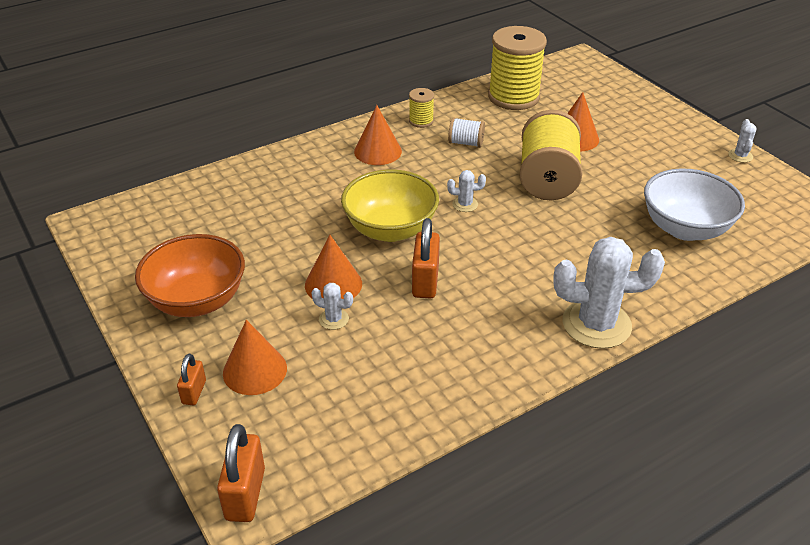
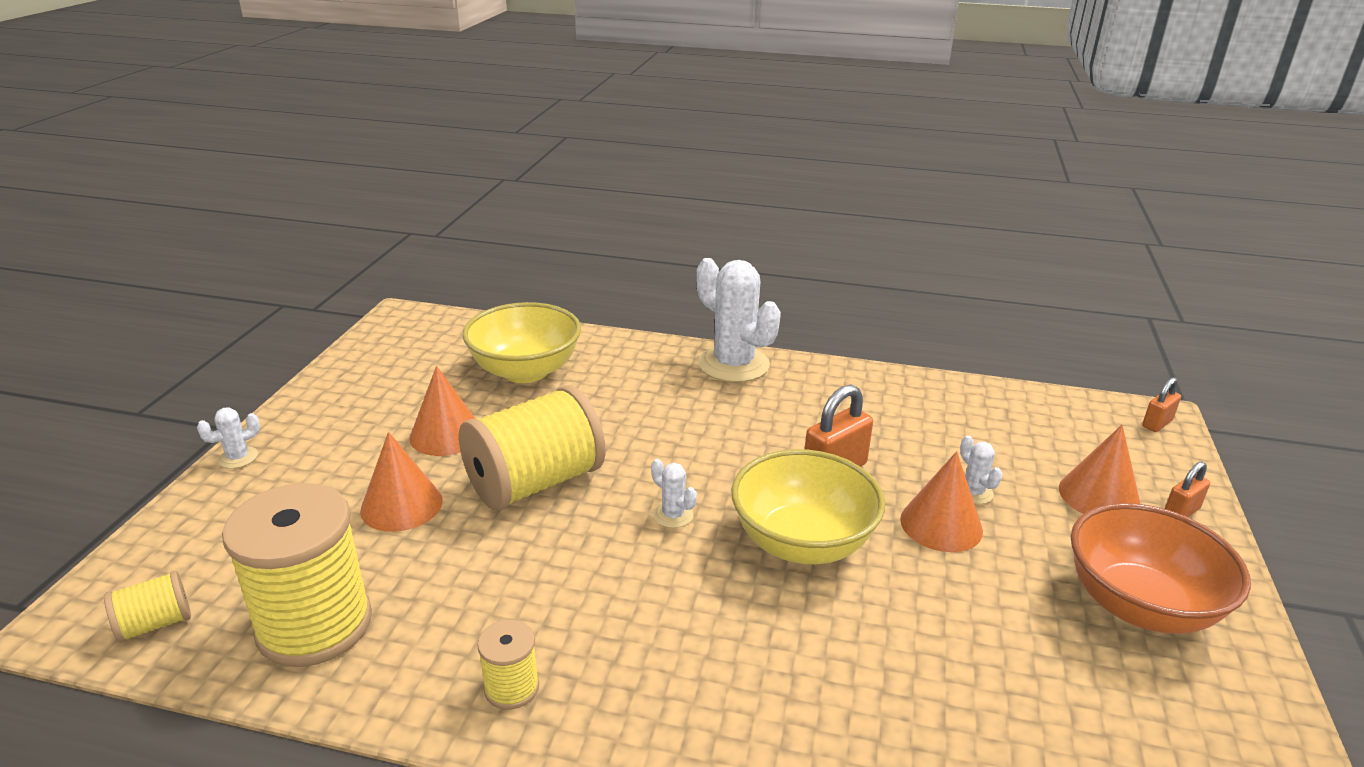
camera: 135 degrees left, 10 degrees down
orange padlock [217,424,265,522] -> orange padlock [1142,377,1181,432], size x0.59
orange cone [354,105,402,165] -> orange cone moved to [410,366,476,456]
white spool [448,117,485,147] -> none
white bowl [644,168,745,241] -> yellow bowl [462,302,581,383]
white cactus [728,119,756,163] -> white cactus moved to [197,407,260,469]
none -> yellow spool [104,571,191,643]

